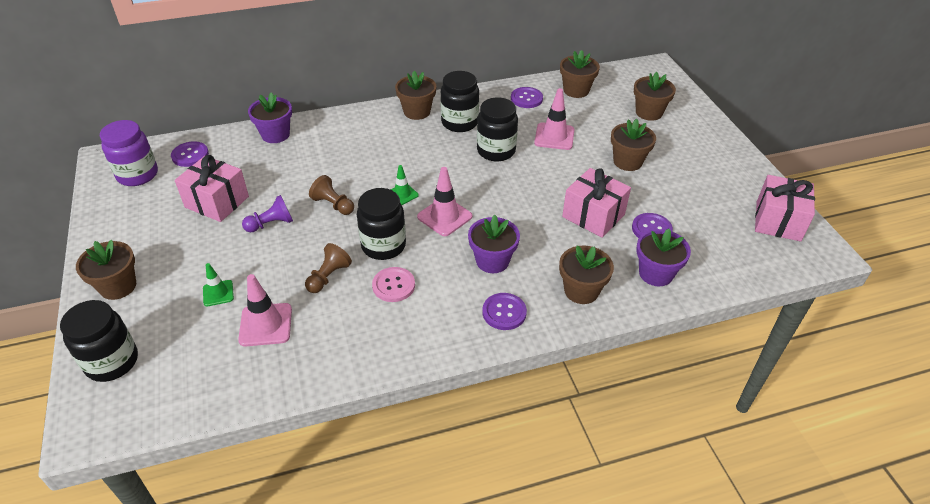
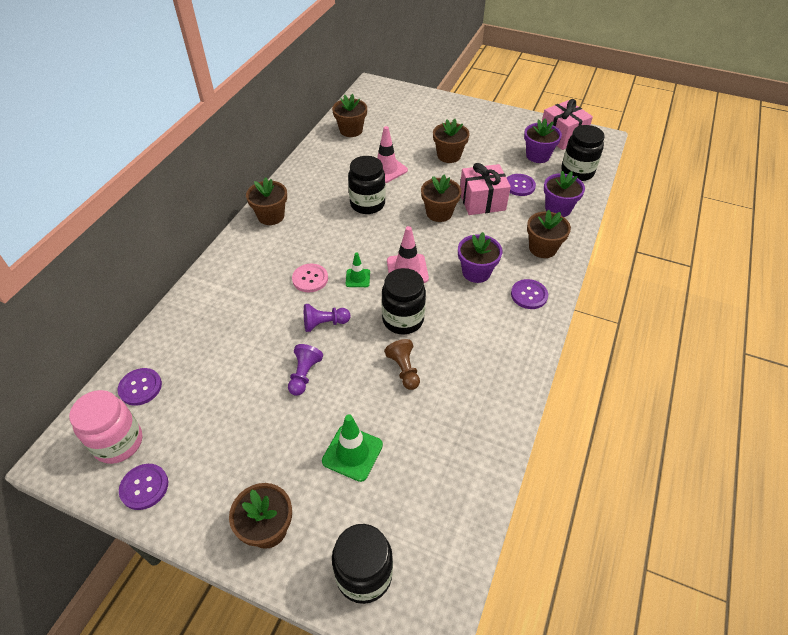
camera: 50 degrees left, 5 degrees up
purple jar [100,120,158,186] -> pink jar [69,390,142,464]
pink gift [175,155,249,222] -> none
green traffic cone [203,263,234,306] -> green traffic cone [322,414,383,482], size x1.64
pink traffic cone [238,274,292,346] -> none
purple flower pot [248,92,292,143] -> purple flower pot moved to [524,119,562,163]
brown pawn [309,175,354,215] -> purple pawn [304,304,350,332]
pink button [372,267,415,302] -> pink button moved to [292,264,328,292]
black jar [441,71,479,132] -> black jar moved to [561,125,605,181]
purple button [511,87,543,108] -> purple button moved to [119,464,168,510]
brown flower pot [634,72,676,121] -> brown flower pot moved to [421,175,462,222]

